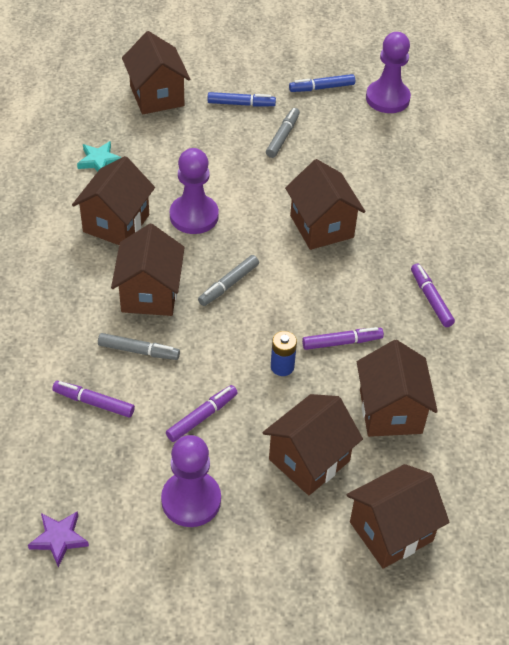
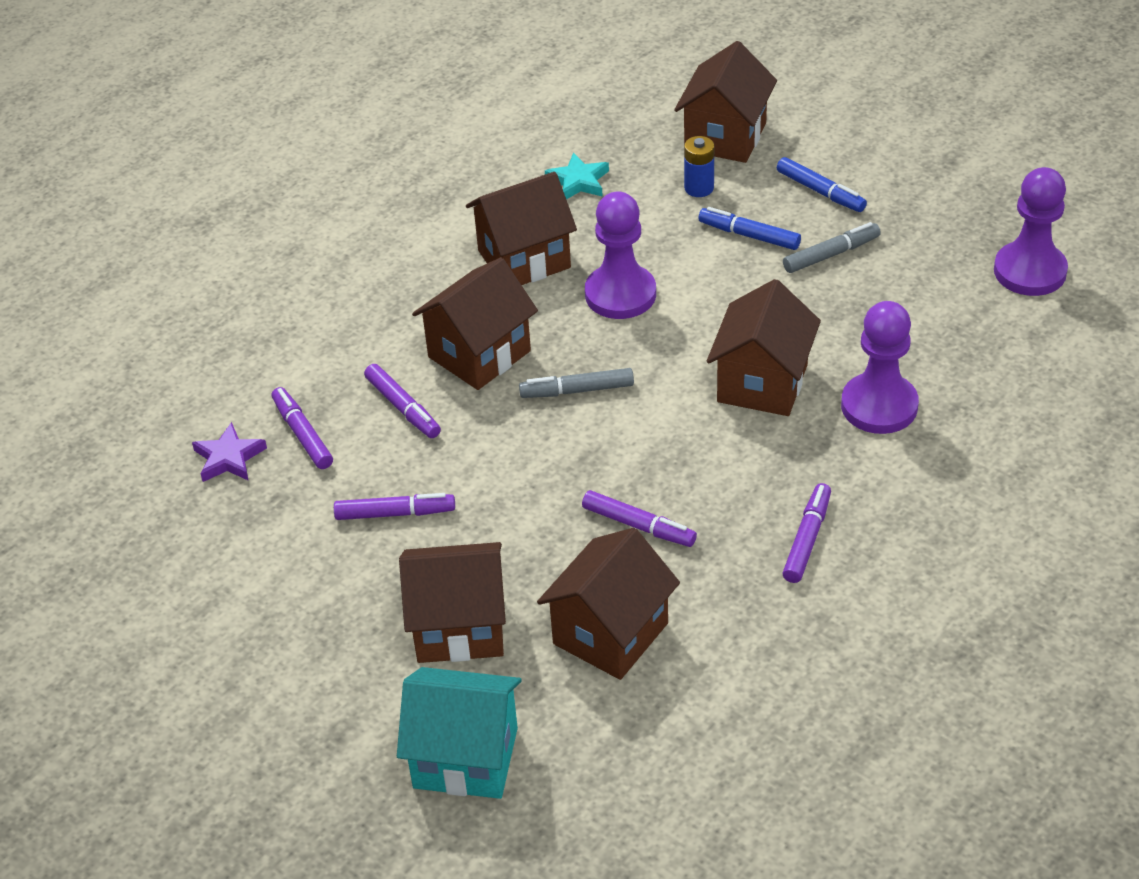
camera: 45 degrees right, 5 degrees down
purple star [28,511,89,567] -> purple star moved to [192,422,267,482]
grey marker [98,333,180,360] -> purple marker [364,364,441,438]
purple pawn [161,435,221,527] -> purple pawn moved to [841,301,919,434]
blue battery [271,331,297,376] -> blue battery moved to [684,136,714,197]
blue marker [289,74,355,92] -> blue marker moved to [698,207,801,250]
brown house [346,464,449,569] -> turquoise house [397,667,522,799]

